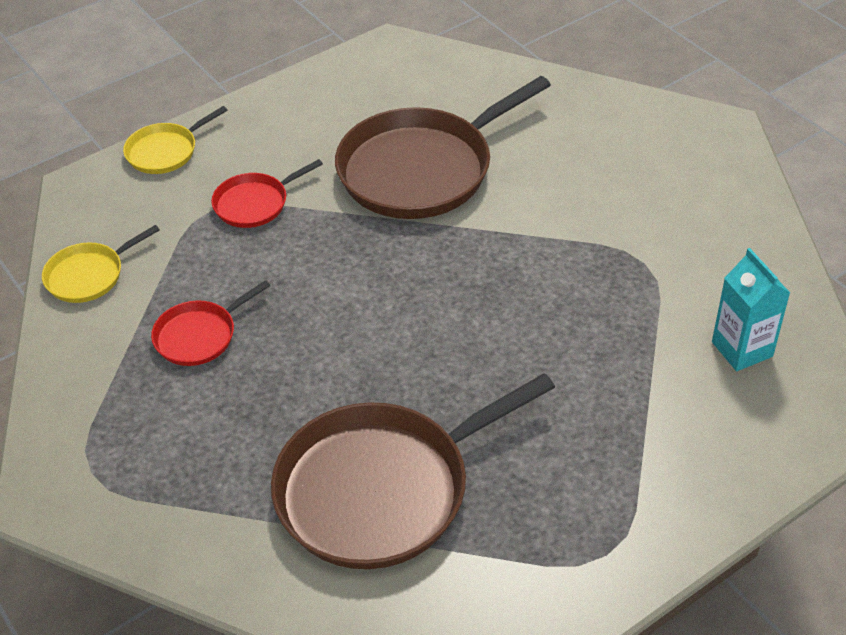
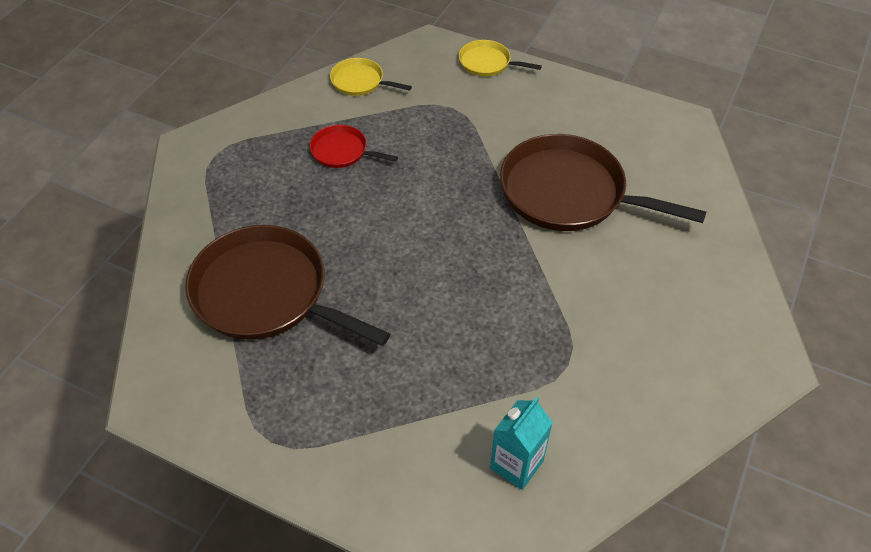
camera: 60 degrees right, 5 degrees up
red pan [211,159,323,228] -> none

